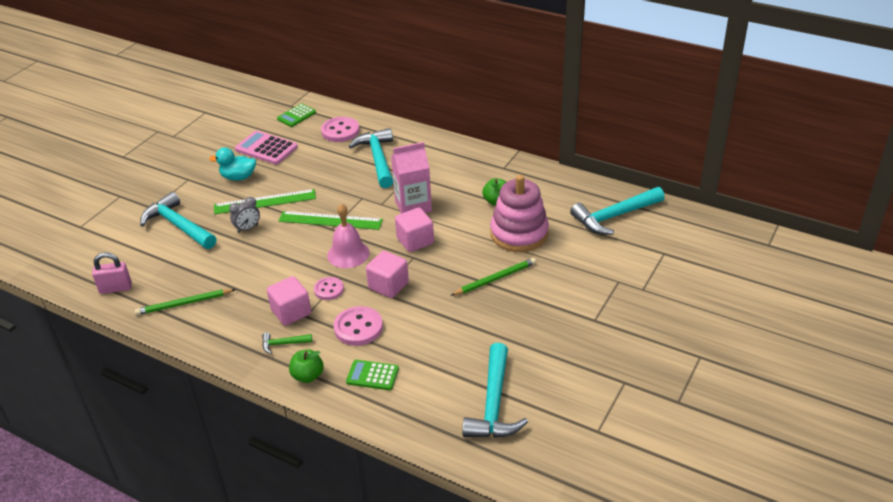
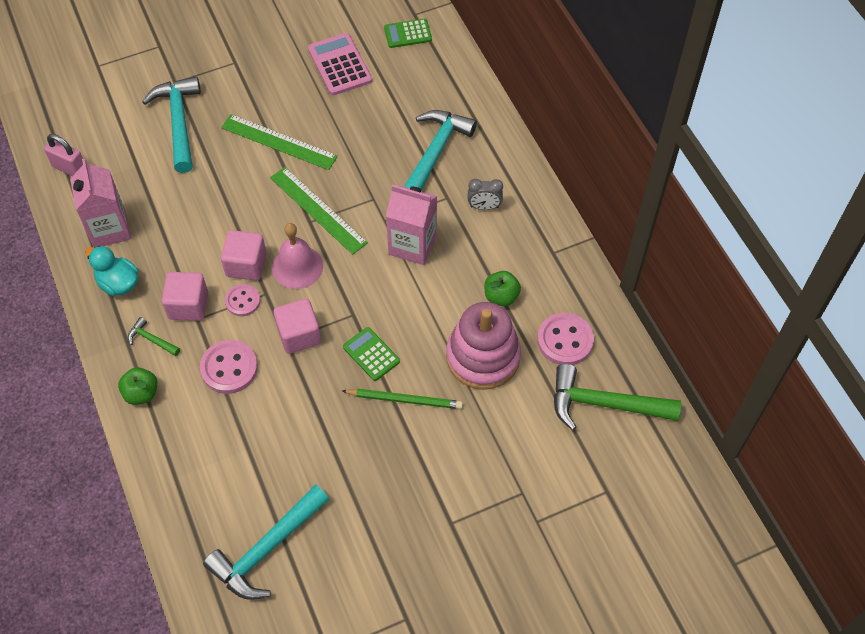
camera: 35 degrees right, 20 degrees up
green pencil [135,289,236,315] -> pink carton [70,159,131,248]
turquoise duck [209,147,256,181] -> turquoise duck moved to [85,246,138,296]
grey clock [229,197,260,233] -> grey clock moved to [468,179,503,210]
pink button [321,117,360,142] -> pink button moved to [537,313,594,365]
green calculator [346,360,399,390] -> green calculator moved to [343,327,400,381]
pink cube [395,208,434,252] -> pink cube moved to [221,230,267,281]
turquoise hammer [570,187,665,235] -> green hammer [554,364,681,430]

